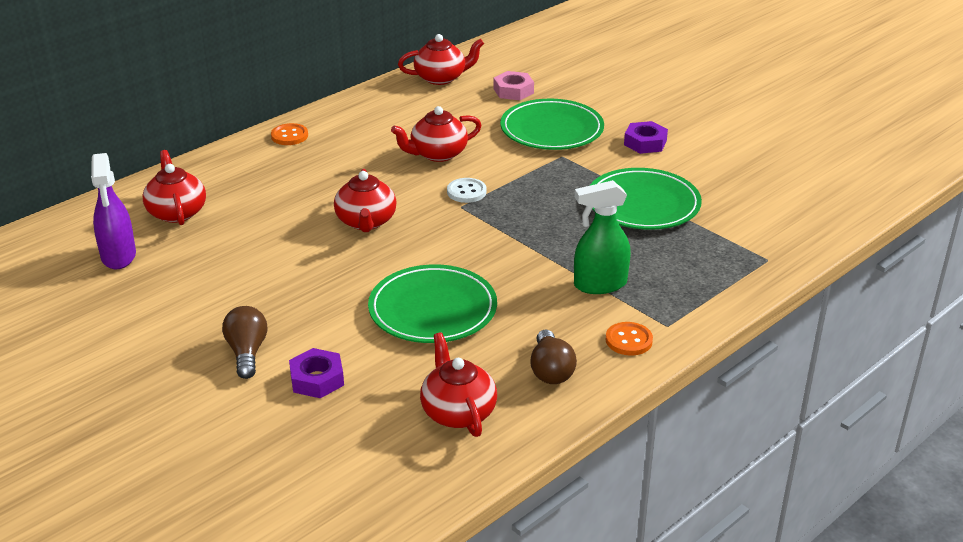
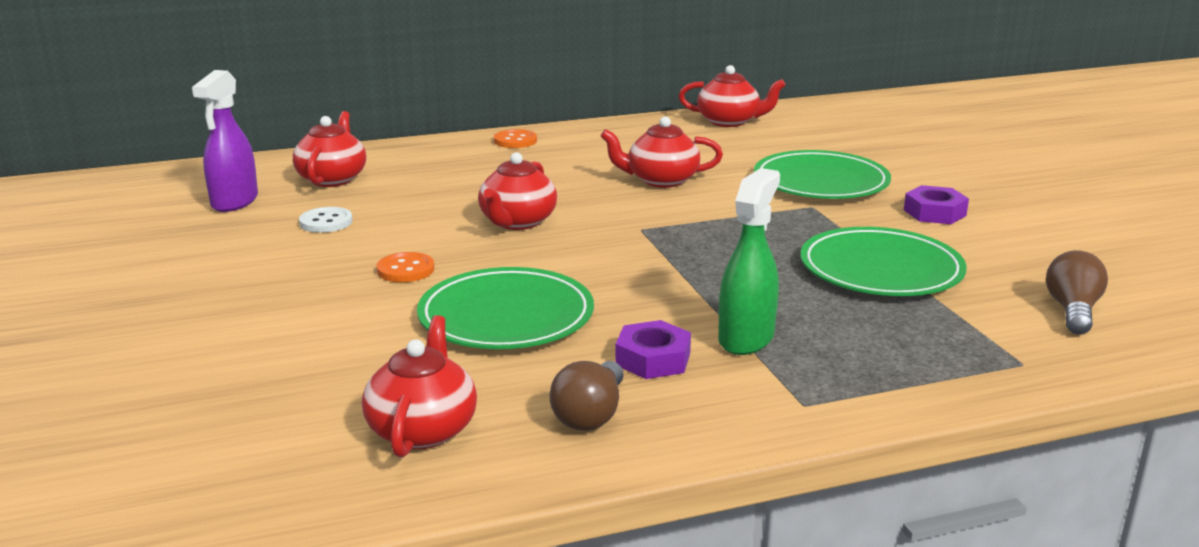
camera: 25 degrees right, 10 degrees down
brown light bulb [222,306,267,379] -> brown light bulb moved to [1046,250,1108,335]
purple nut [289,348,344,398] -> purple nut moved to [615,320,691,379]
white button [447,178,487,203] -> white button moved to [299,207,352,233]
pink nut [493,71,534,100] -> none
green spray bottle [574,180,631,294] -> green spray bottle turned 105 degrees clockwise [718,168,780,355]
orange button [606,322,653,356] -> orange button moved to [376,252,434,282]

